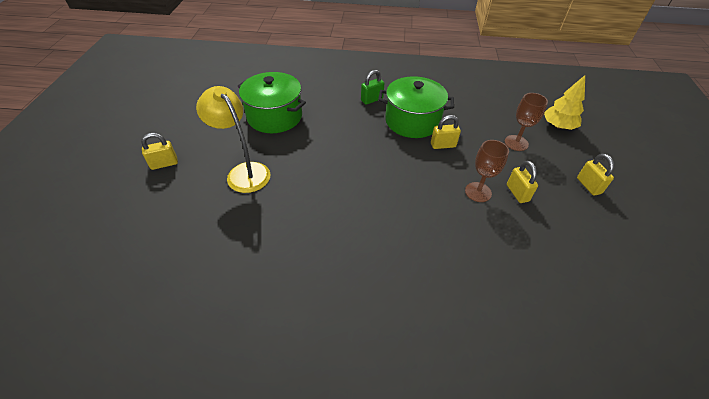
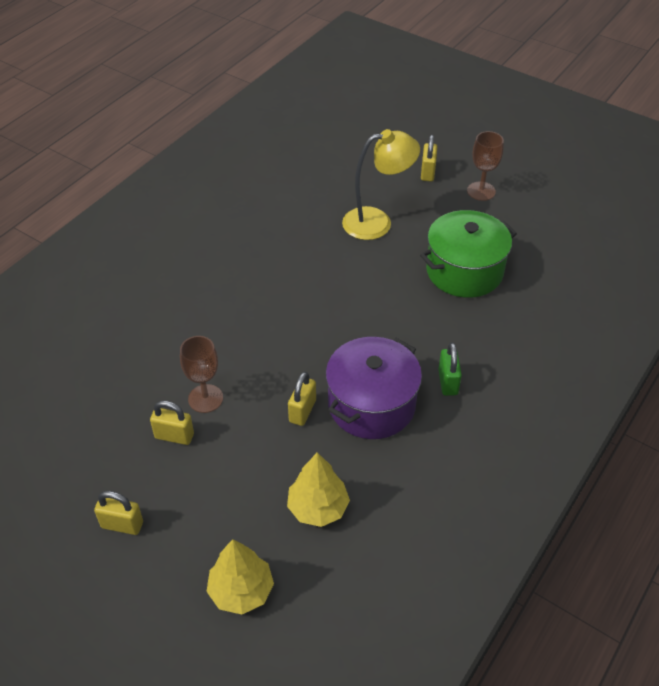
camera: 120 degrees right, 0 degrees up
green pot [378,76,454,138] -> purple pot [326,337,422,439]
brown goblet [505,93,548,151] -> brown goblet moved to [467,131,504,201]
none -> yellow tree [287,452,350,527]

